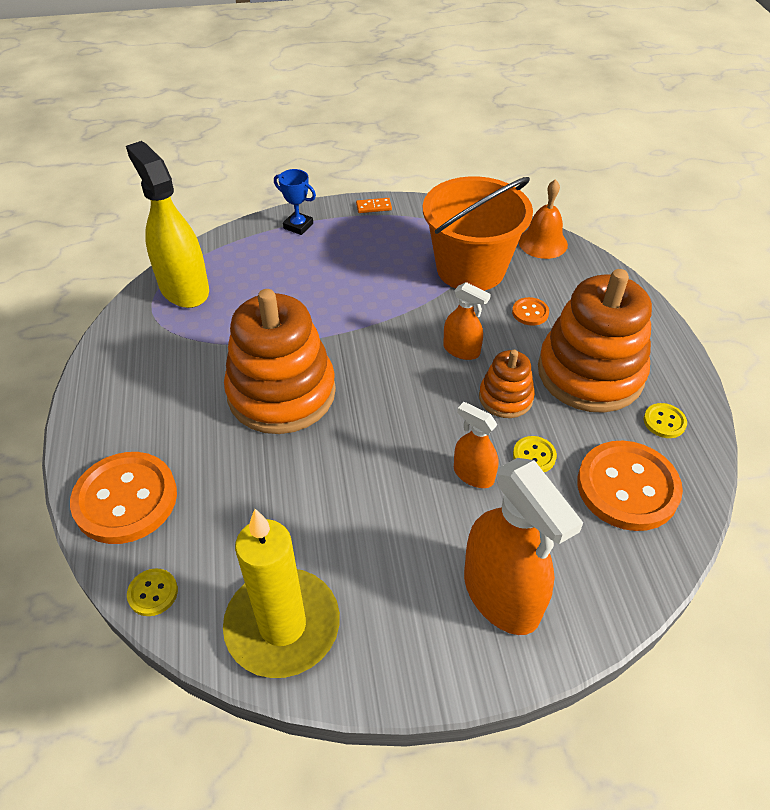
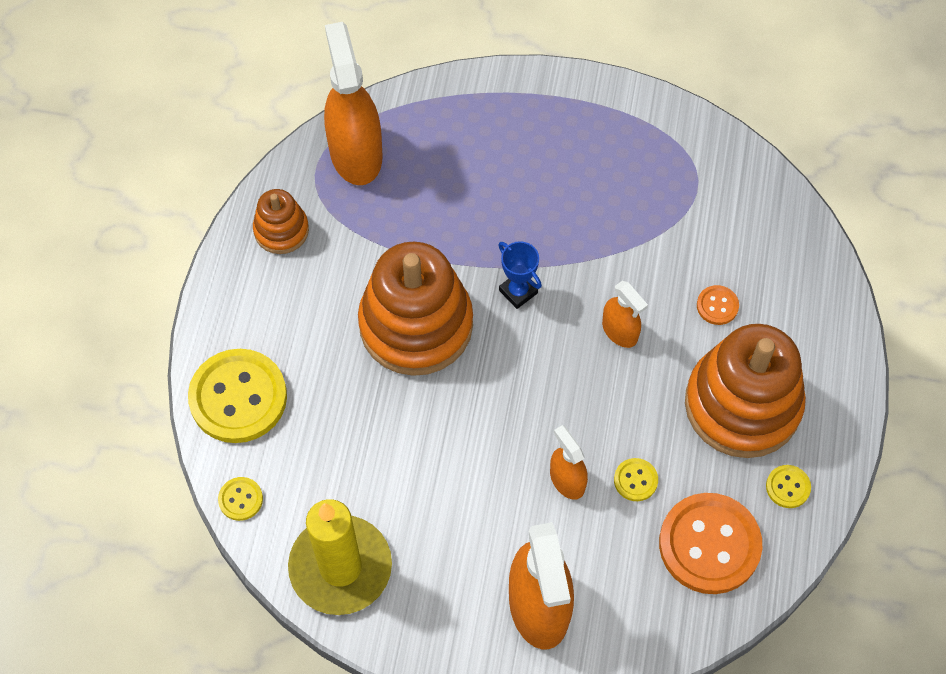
camera: 20 degrees right, 15 degrees up
orange button [70,452,177,544] -> yellow button [188,349,287,443]
yellow spray bottle [126,141,209,308] -> orange spray bottle [324,22,382,185]
blue trophy [274,169,316,235] -> blue trophy moved to [498,241,542,309]
orange domino [356,198,392,213] -> none
orange bucket [423,176,533,291] -> none
orange stacking toy [479,350,535,418] -> orange stacking toy moved to [253,189,309,254]
orange bell [519,179,568,259] -> none

